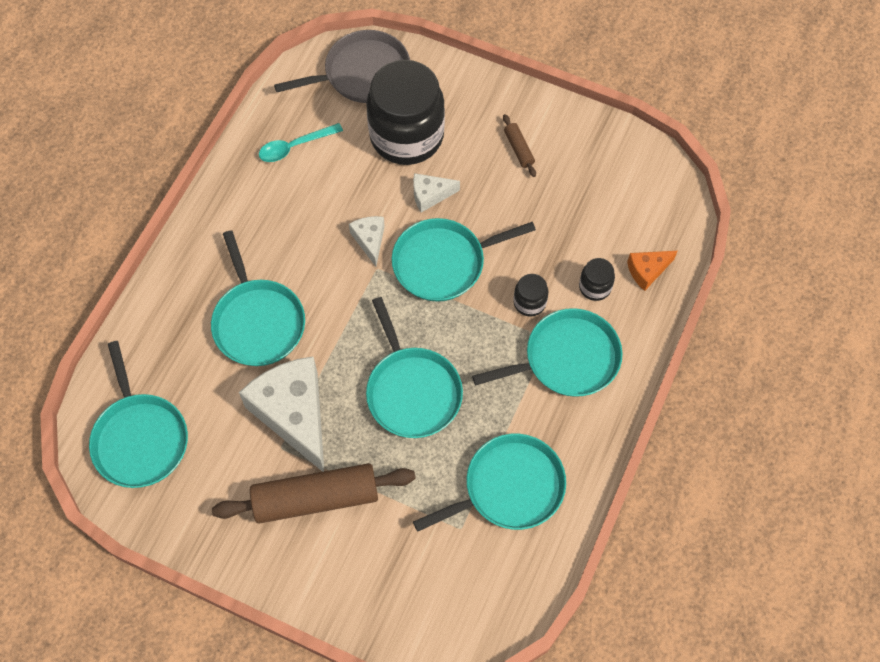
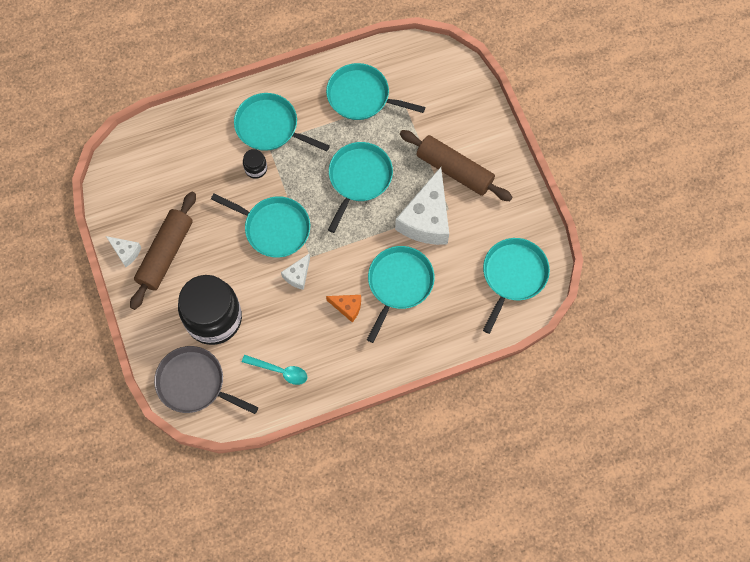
camera: 135 degrees left, 5 degrees up
white cheese [413,173,460,213] -> white cheese moved to [106,236,142,267]
brown rolling pin [503,114,536,177] -> brown rolling pin [130,191,196,310], size x2.32
black jar [579,258,615,301] -> none
orange cheese [627,251,677,291] -> orange cheese moved to [326,295,361,322]

